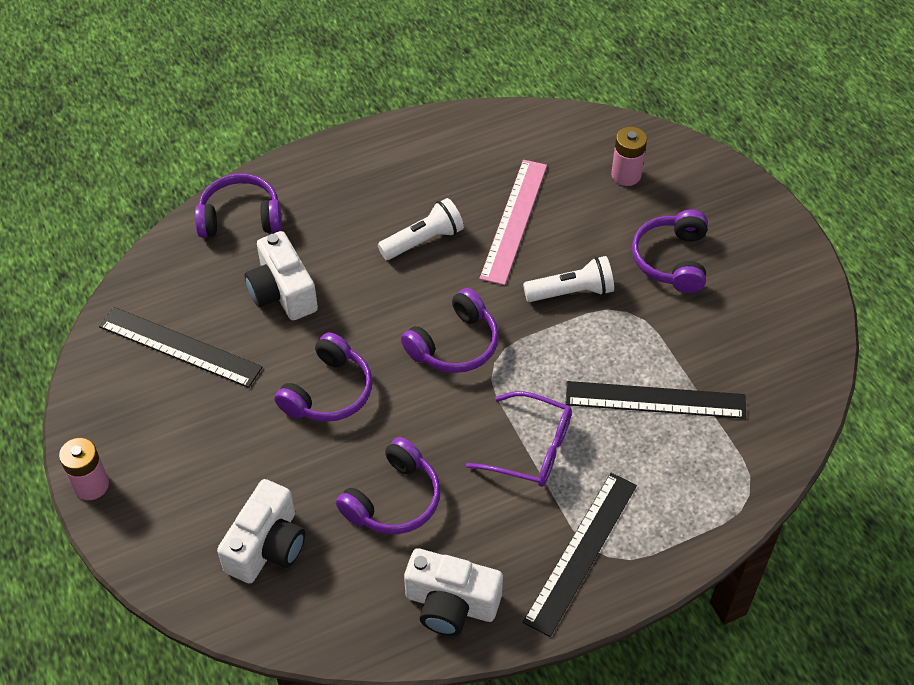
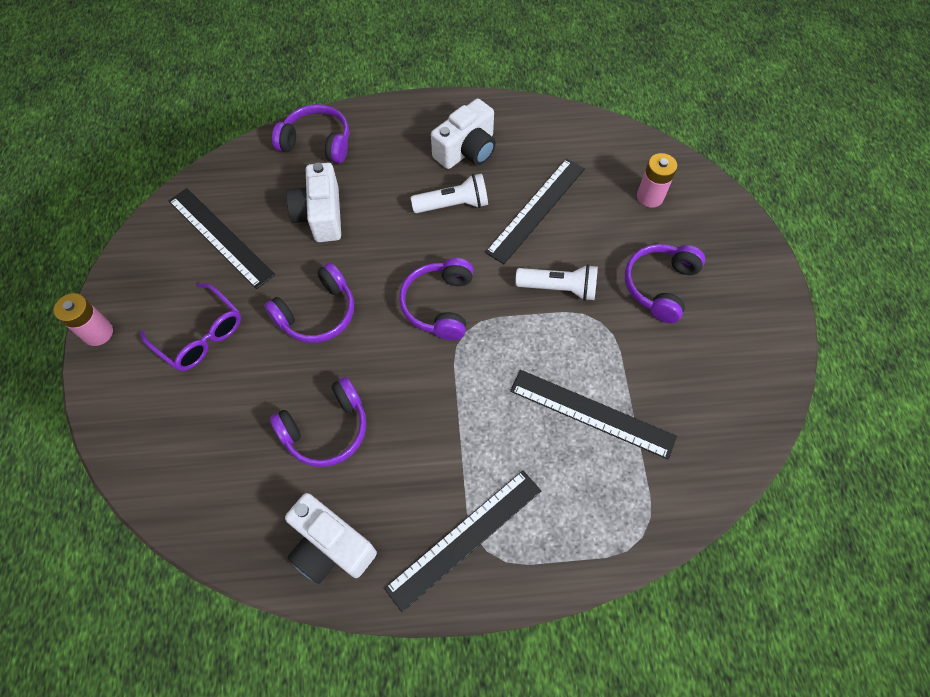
camera: 20 degrees right, 10 degrees up
white camera [217,479,305,584] -> white camera moved to [431,99,496,169]
purple headphones [401,288,499,373] -> purple headphones turned 120 degrees clockwise [399,258,474,340]
purple glasses [466,391,572,487] -> purple glasses moved to [140,283,241,371]
pink ruler [480,160,547,285] -> black ruler [485,158,585,264]

